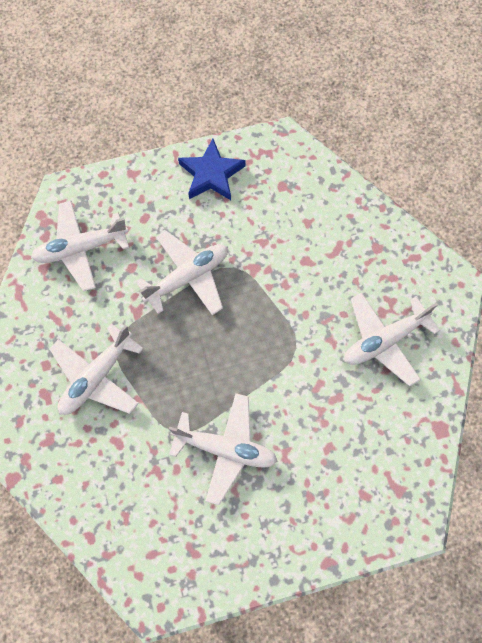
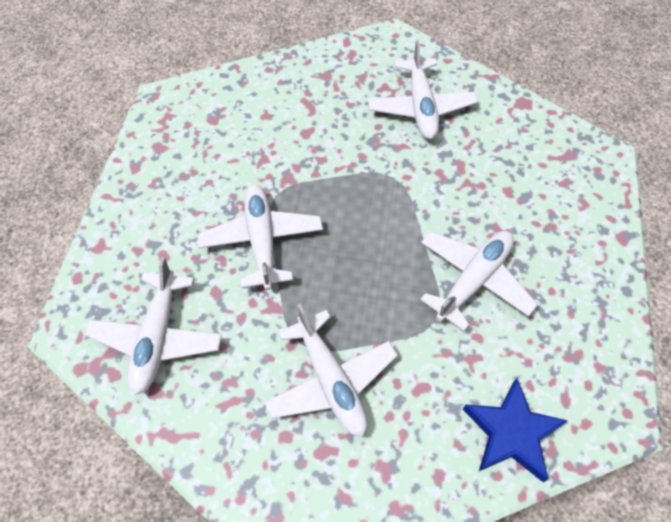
camera: 65 degrees left, 10 degrees down
blue star [178,139,246,200] -> blue star moved to [463,378,568,482]

